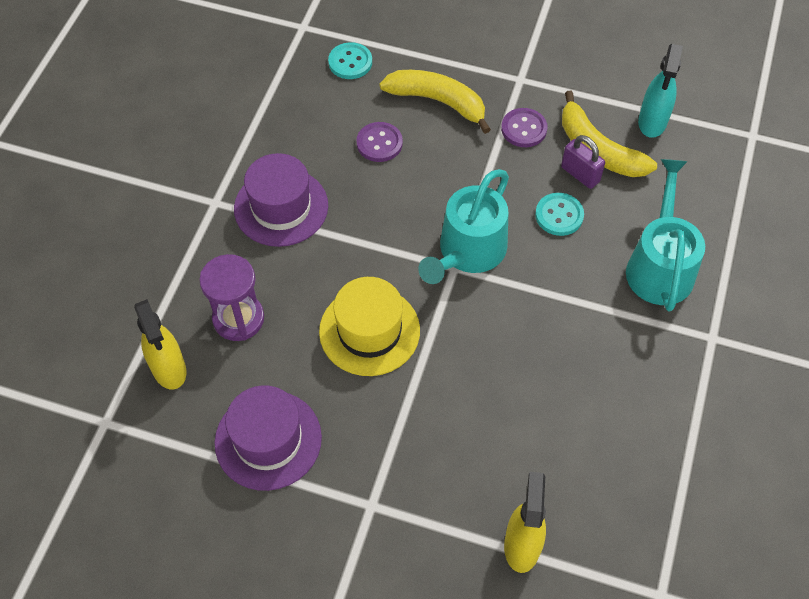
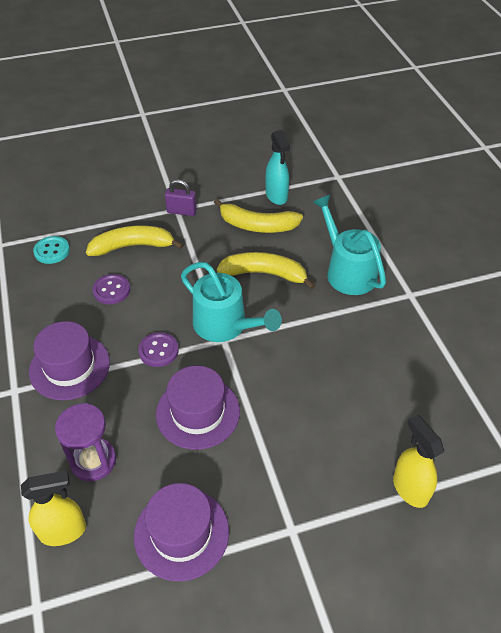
camera: 35 degrees left, 10 degrees down
yellow spray bottle [134,299,187,390] -> yellow spray bottle turned 45 degrees counterclockwise [21,470,86,546]
yellow hat [319,277,420,376] -> purple hat [156,366,240,450]
turquoise watering can [418,169,509,284] -> turquoise watering can turned 45 degrees counterclockwise [181,262,282,342]
purple button [501,108,547,147] -> purple button moved to [138,332,179,367]
turquoise button [535,193,584,236] -> yellow banana [217,252,315,290]
purple padlock [561,135,605,189] -> purple padlock moved to [165,179,197,216]

